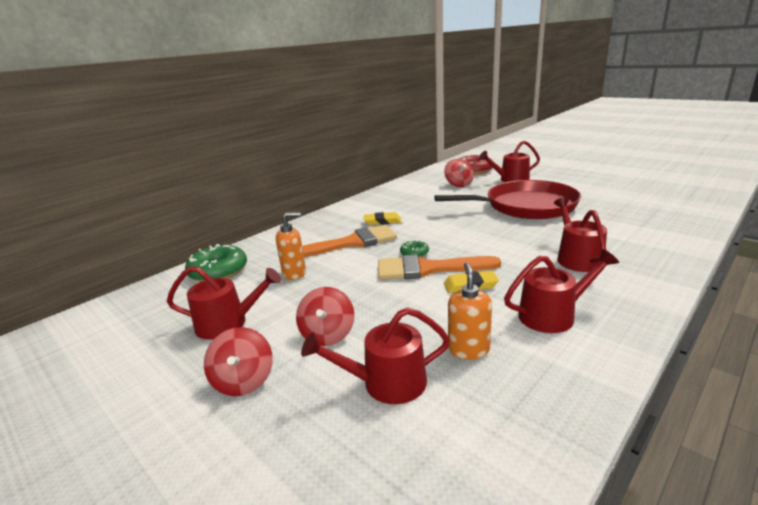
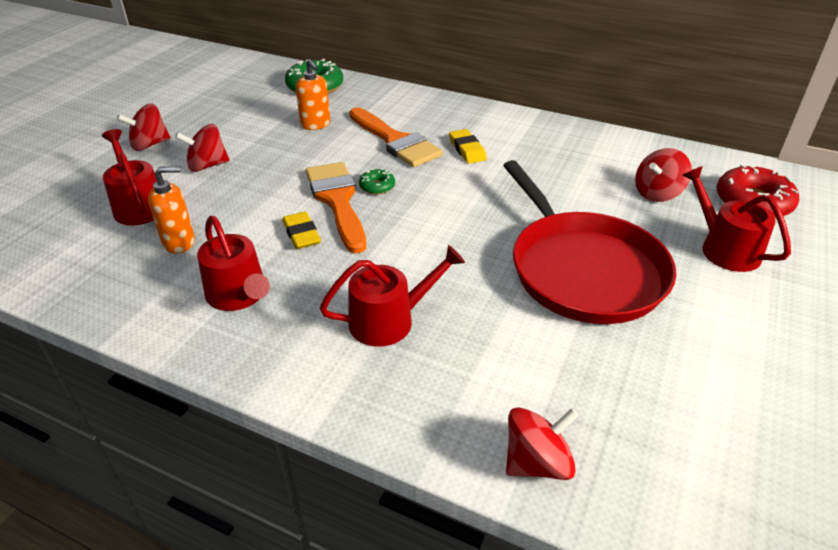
camera: 70 degrees right, 15 degrees up
red watering can [167,266,281,340] -> none
none -> red spinning top [506,408,579,480]

